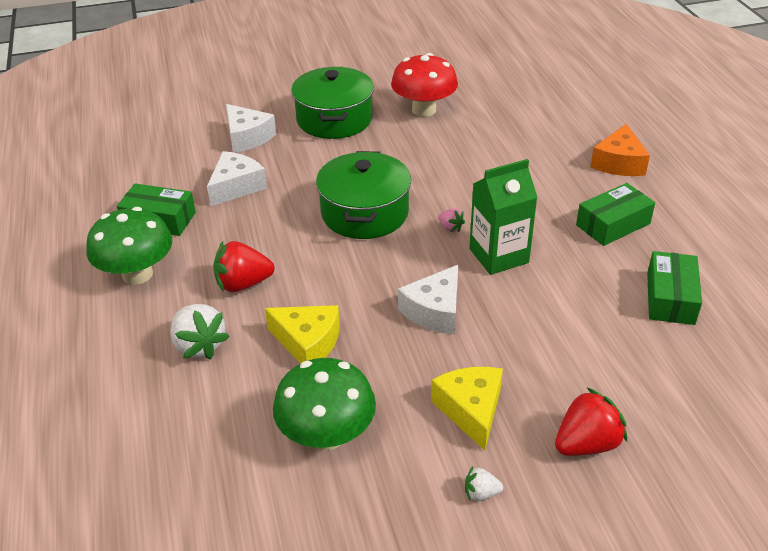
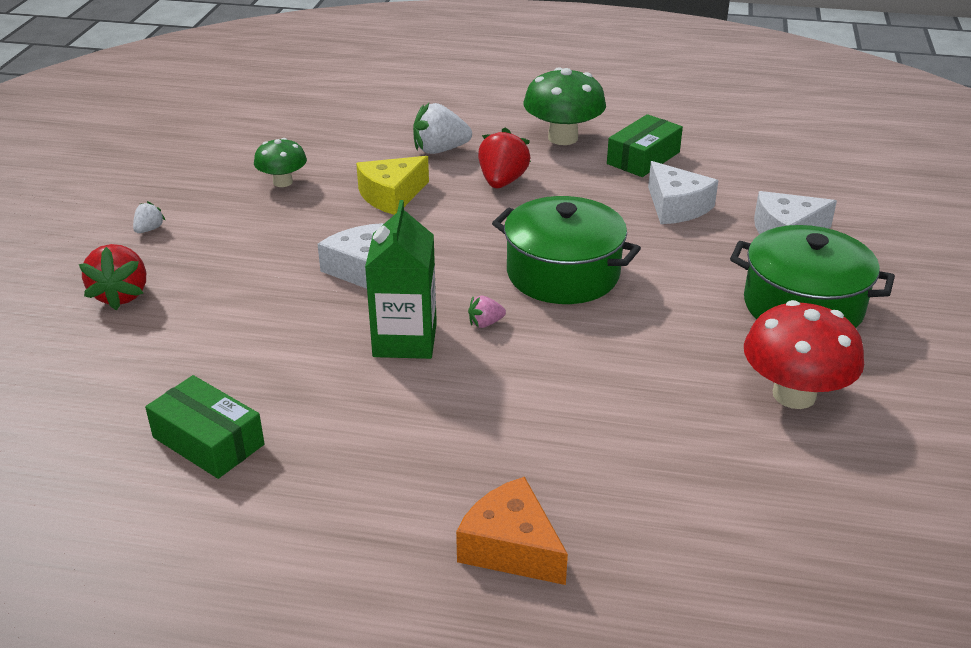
camera: 115 degrees right, 5 degrees down
green mushroom [273,358,376,450] -> green mushroom [254,138,307,187], size x0.60
yellow cheese [431,367,503,451] -> none
green box [576,183,655,246] -> none

